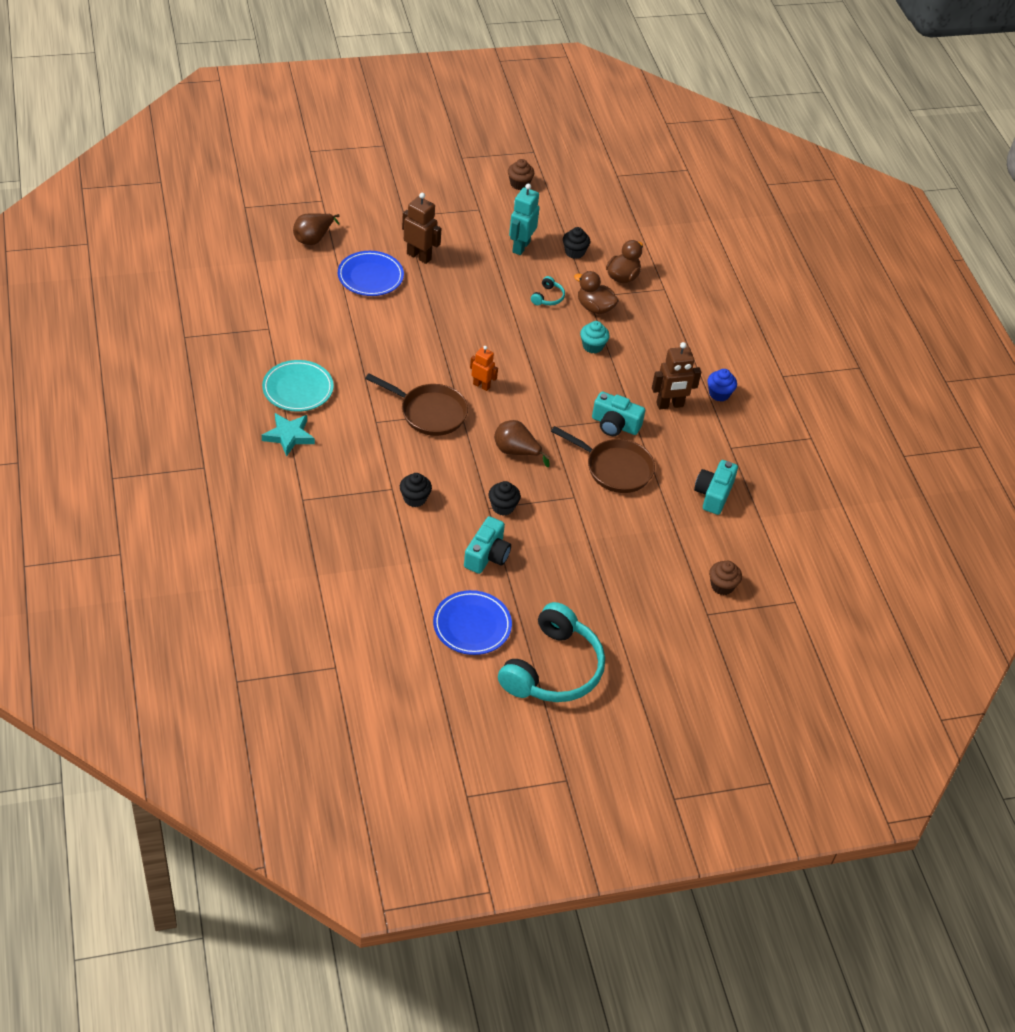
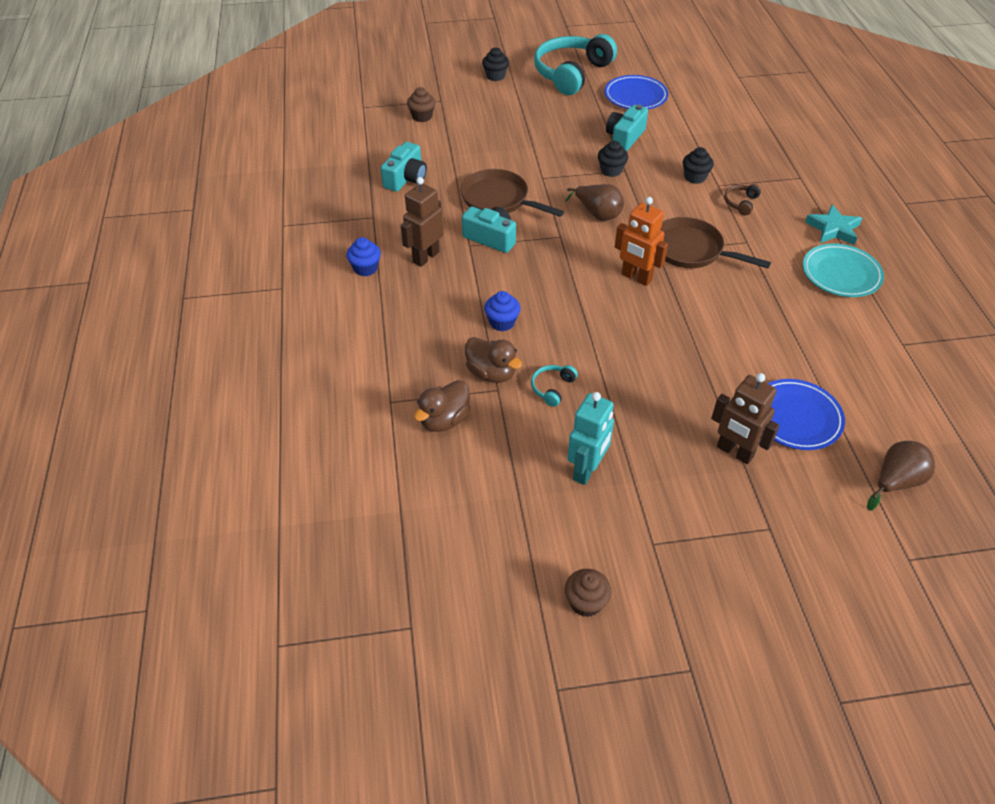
camera: 170 degrees left, 0 degrees up
orange robot [470,346,498,391] -> orange robot [615,197,668,286], size x1.56
black cupcake [563,227,590,259] -> black cupcake moved to [482,47,509,81]
turquoise cupcake [580,321,609,354] -> blue cupcake [484,291,521,331]
brown robot [652,342,701,409] -> brown robot turned 45 degrees counterclockwise [401,177,444,267]
none -> brown headphones [724,184,761,215]

